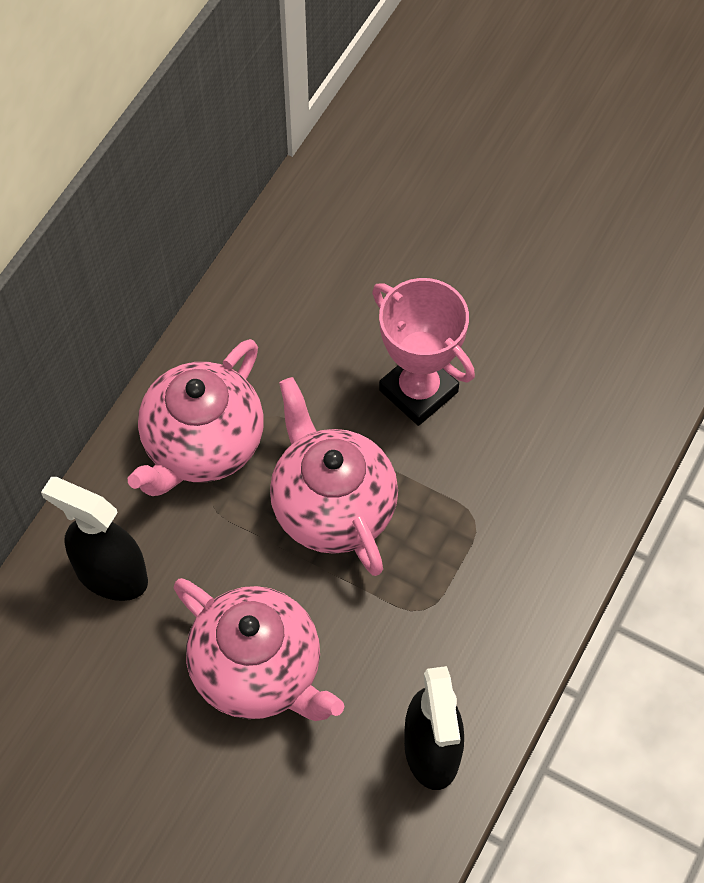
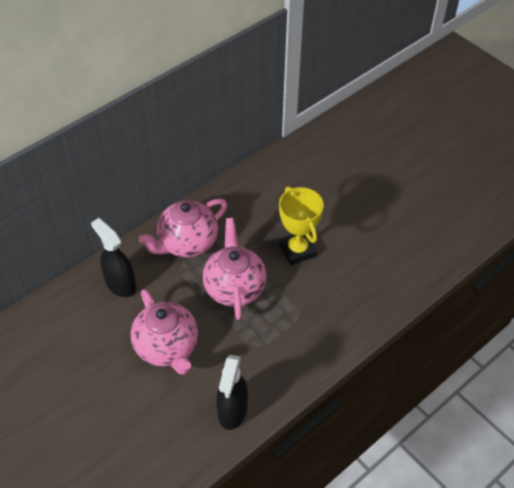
camera: 20 degrees right, 10 degrees down
pink trophy [372,278,475,426] -> yellow trophy [279,187,324,265]

